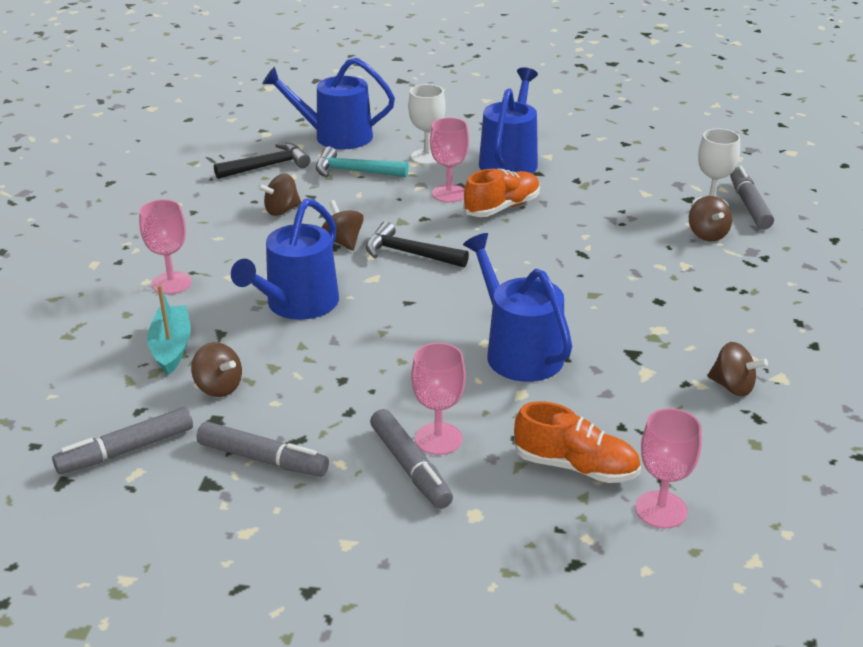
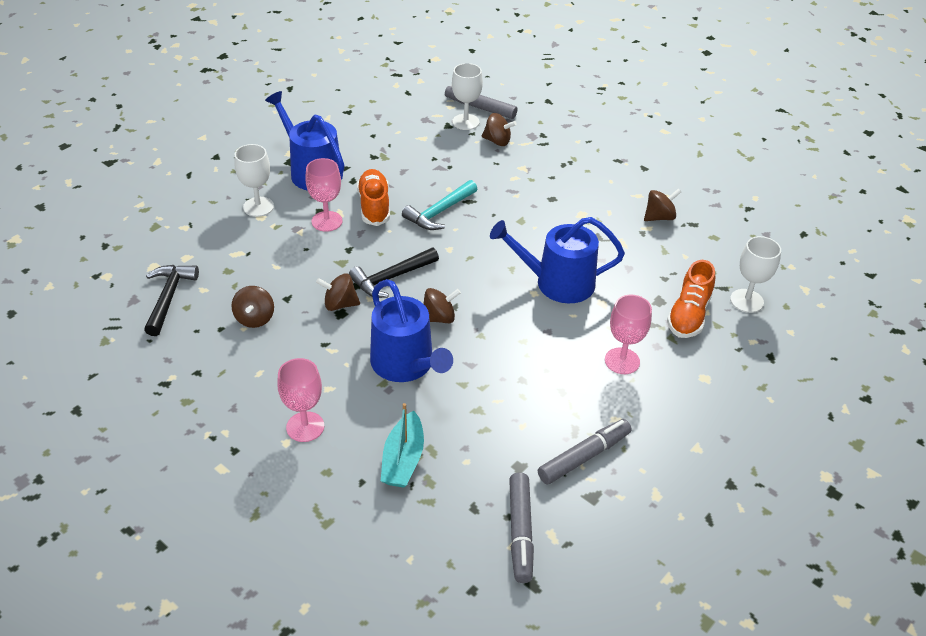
camera: 60 degrees left, 10 degrees up
turquoise boat [147,285,191,375] -> turquoise boat turned 105 degrees counterclockwise [381,403,424,488]
brown spinning top [191,342,242,397] -> brown spinning top moved to [423,288,461,323]
blue watering can [262,58,395,150] -> none
turquoise hammer [316,146,408,178] -> turquoise hammer moved to [402,180,477,230]
grey marker [370,409,453,509] -> none
orange shoe [514,401,641,483] -> orange shoe turned 150 degrees clockwise [667,260,715,338]
pink goblet [635,408,702,529] -> white goblet [730,236,781,313]

